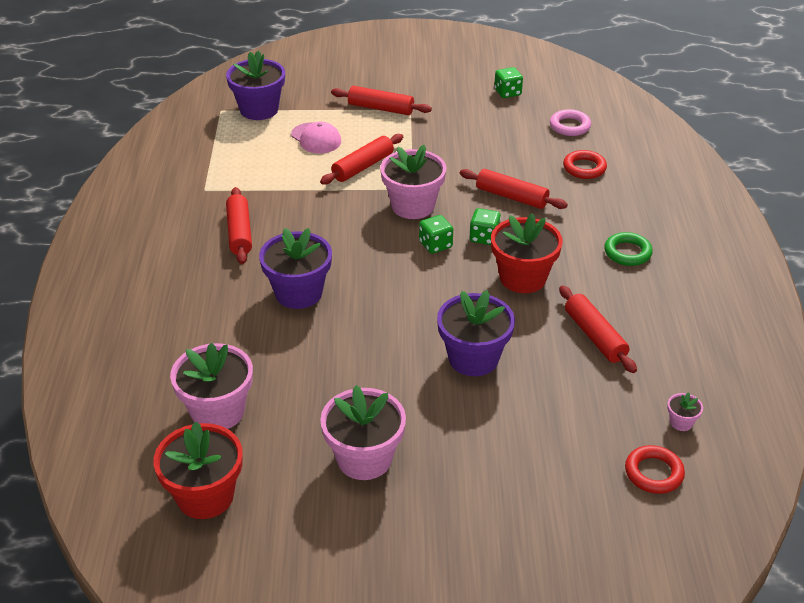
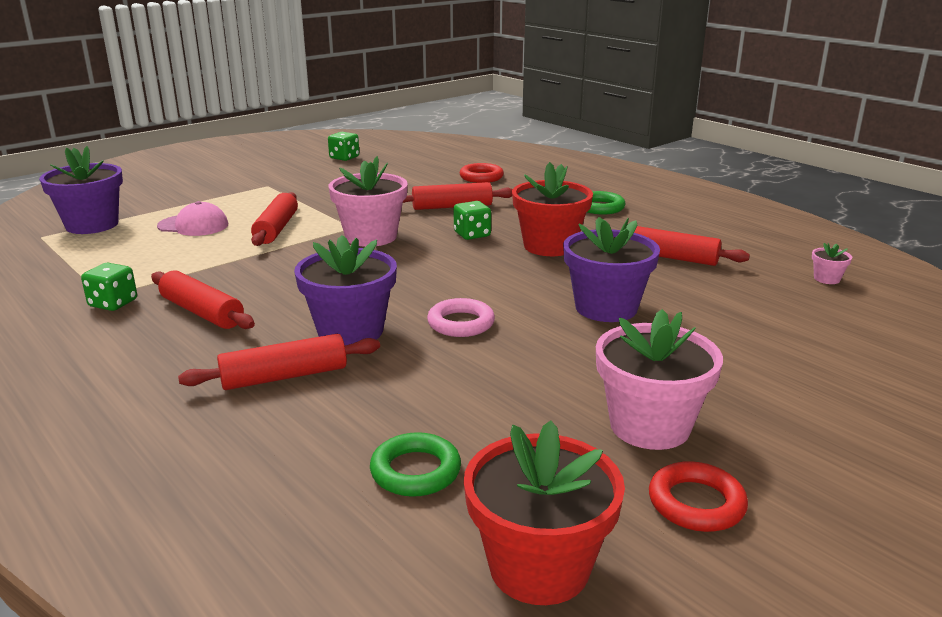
camera: 40 degrees left, 15 degrees down
pink flower pot [170,343,253,429] -> green ring [370,432,461,497]
red rolling pin [331,86,432,115] -> red rolling pin moved to [178,334,380,390]
green dice [419,215,453,254] -> green dice moved to [81,263,137,311]
pink ring [550,109,591,136] -> pink ring moved to [427,298,495,337]
red ring [625,445,685,494] -> red ring moved to [649,461,748,532]

